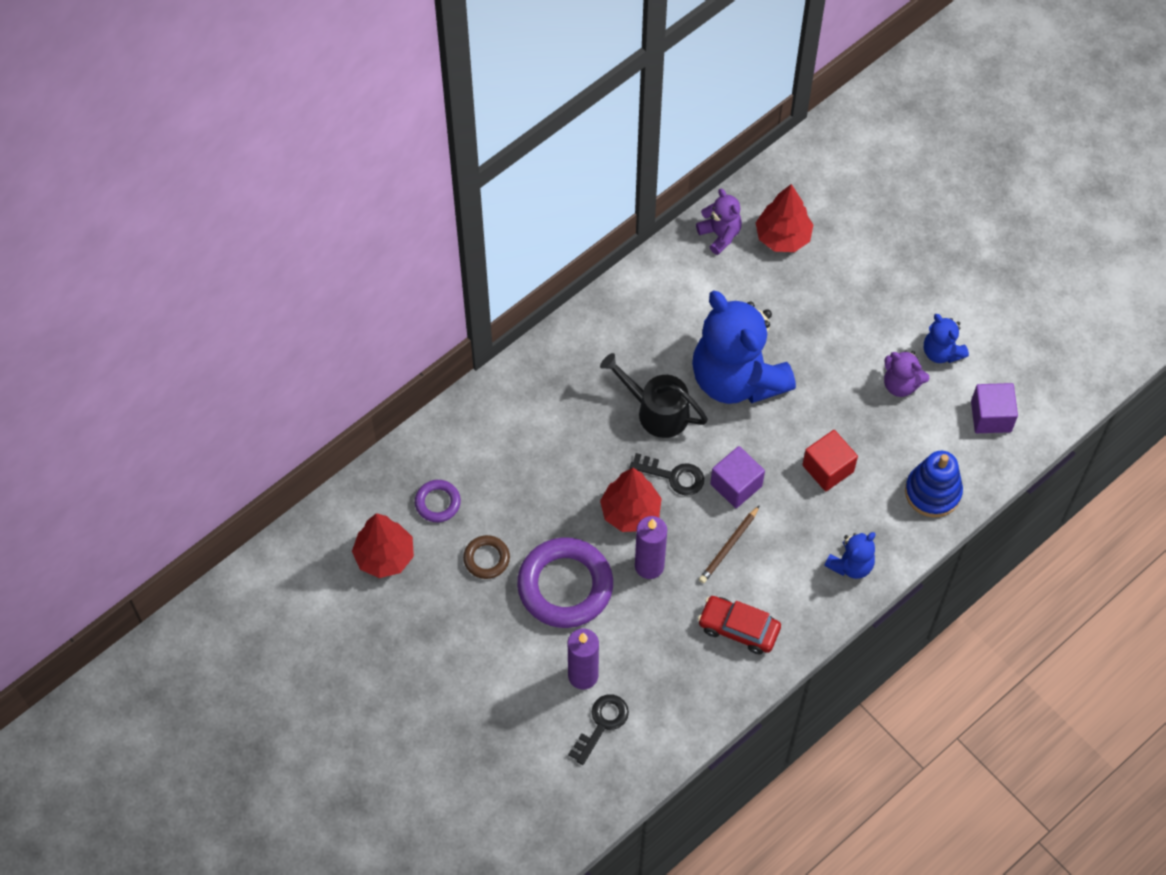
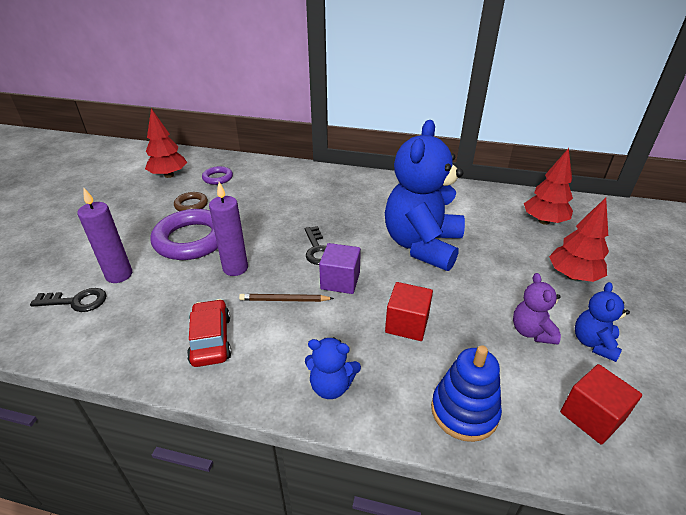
camera: 55 degrees right, 25 degrees down
black watering can [600,353,708,438] -> none
red tree [600,468,662,532] -> red tree moved to [549,198,609,282]
purple teddy bear [696,189,742,255] -> none
purple cube [971,383,1018,433] -> red cube [560,364,642,445]

